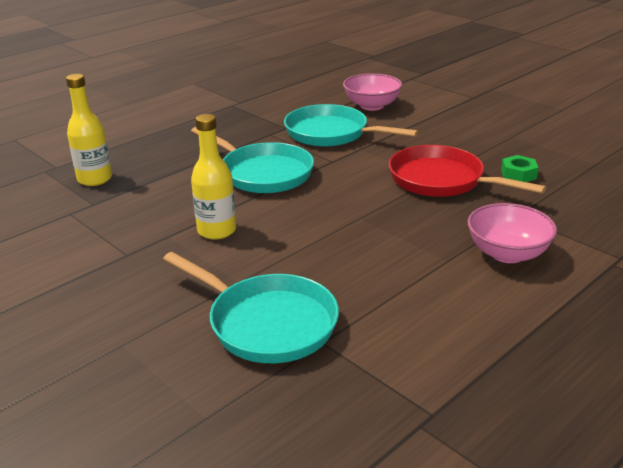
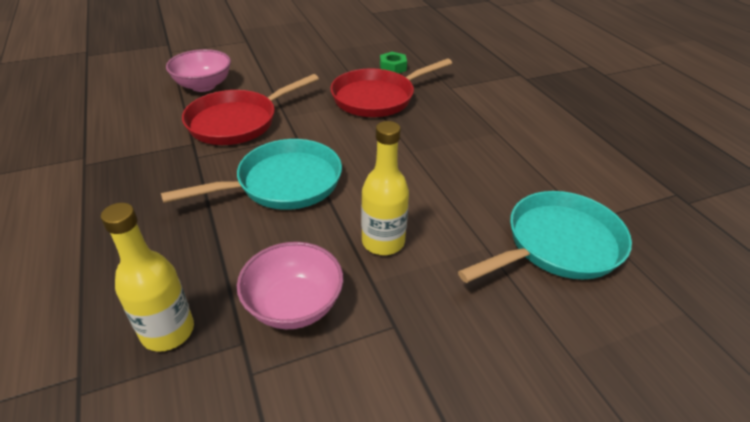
camera: 70 degrees left, 10 degrees up
turquoise pan [284,104,419,147] -> red pan [182,74,319,145]
pink bowl [468,203,557,263] -> pink bowl moved to [237,242,343,329]

